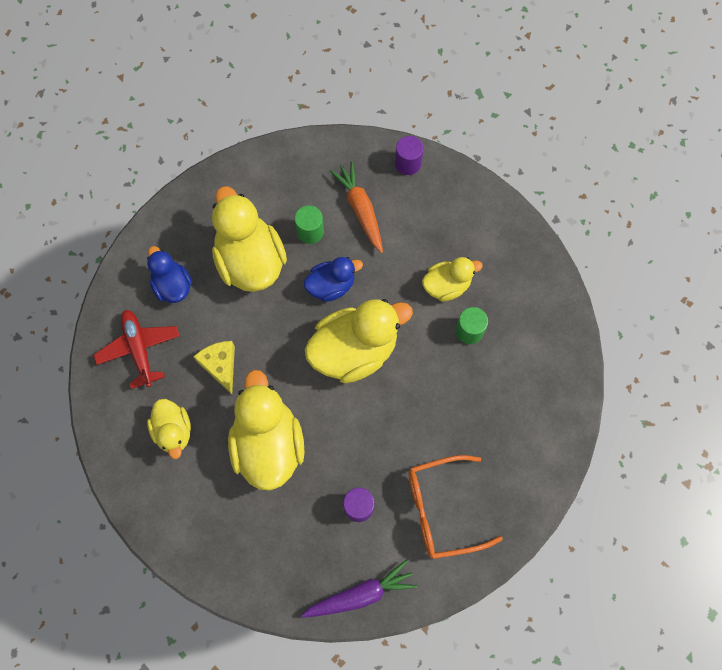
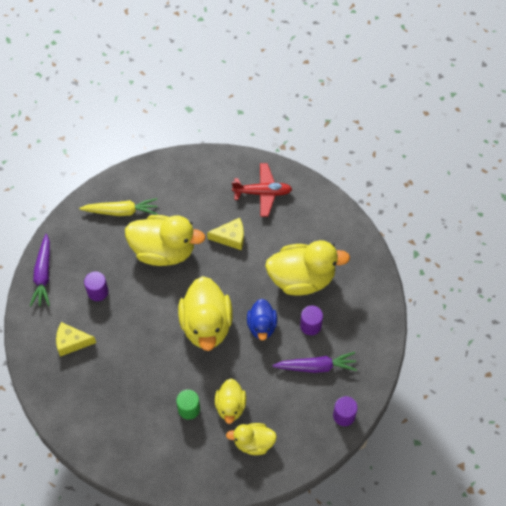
camera: 110 degrees right, 10 degrees down
blue duck [147,246,192,303] -> none
yellow duck [147,399,191,459] -> yellow duck moved to [226,423,277,455]
green cylinder [295,205,324,244] -> purple cylinder [300,306,323,335]
orange carrot [330,161,383,253] -> purple carrot [272,352,357,373]
orange glasses [409,455,503,559] -> yellow cheese [56,322,96,357]
none -> yellow carrot [79,198,158,216]

